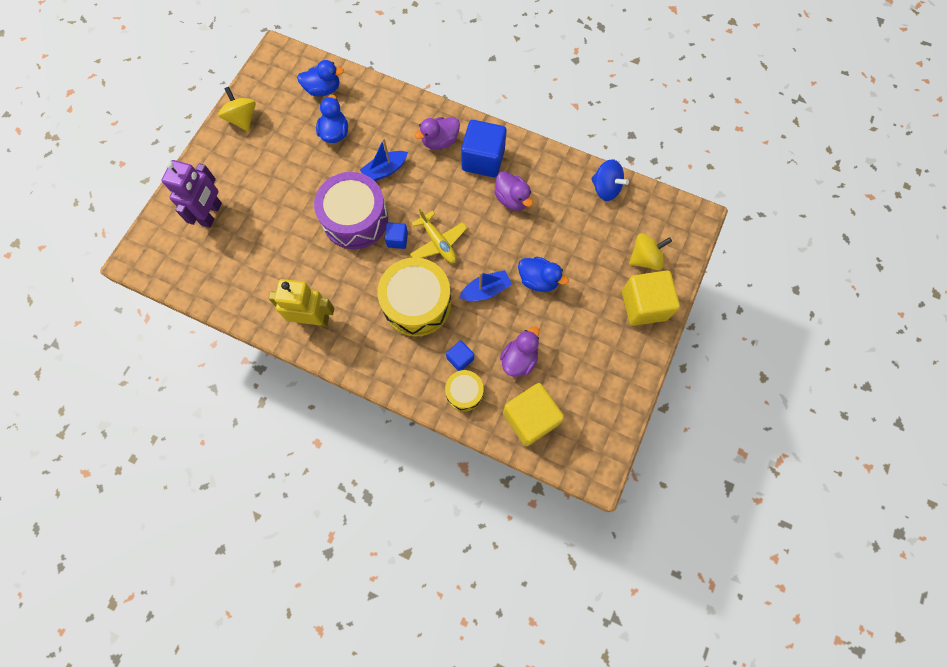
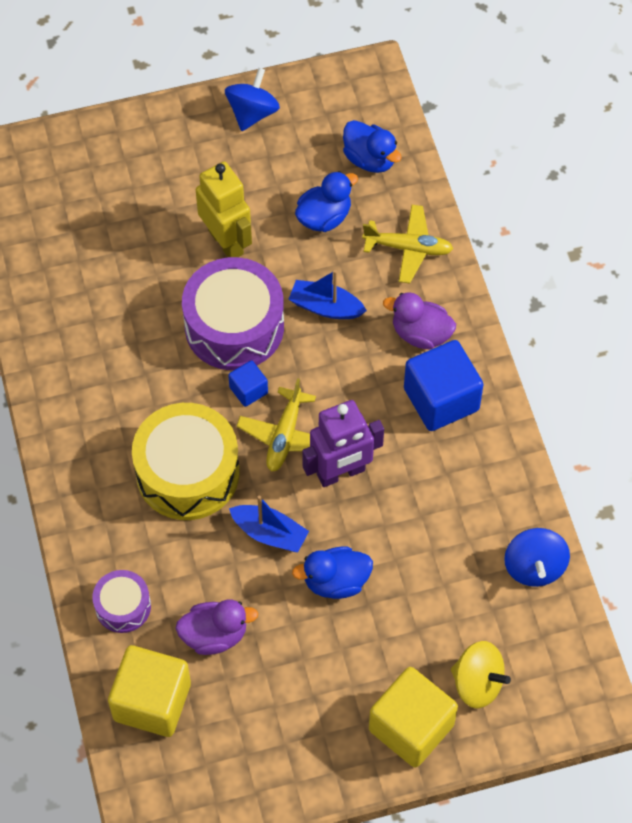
camera: 50 degrees right, 10 degrees down
purple robot [161,160,222,228] -> purple robot moved to [302,400,384,487]
yellow spinning top [218,87,256,131] -> blue spinning top [225,68,280,131]
yellow robot [269,279,335,327] -> yellow robot moved to [196,162,252,257]
yellow drum [445,370,484,411] -> purple drum [92,570,151,633]
blue cube [446,340,474,371] -> none
purple duck [494,171,533,211] -> none
blue duck [518,257,569,292] -> blue duck turned 90 degrees clockwise [292,546,373,599]
none -> yellow plane [362,205,453,283]

